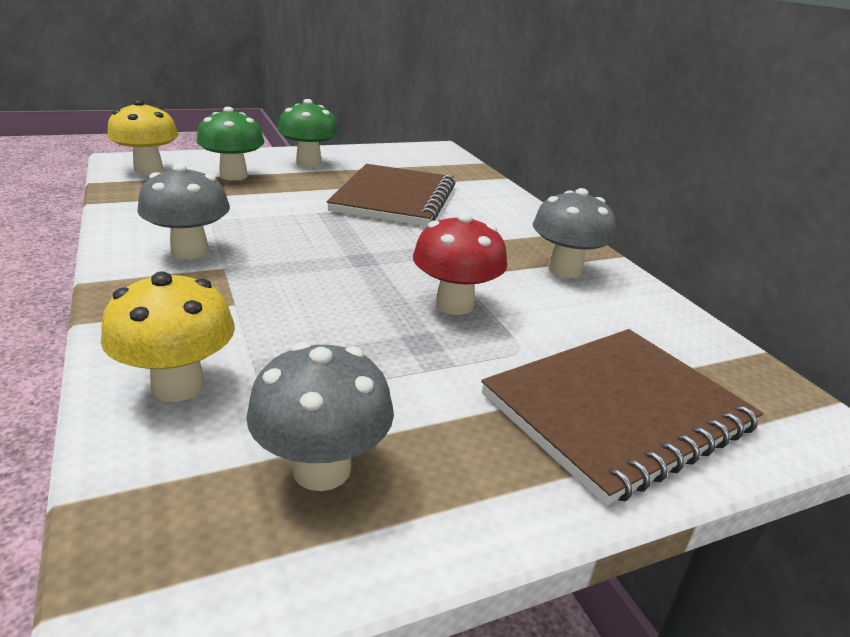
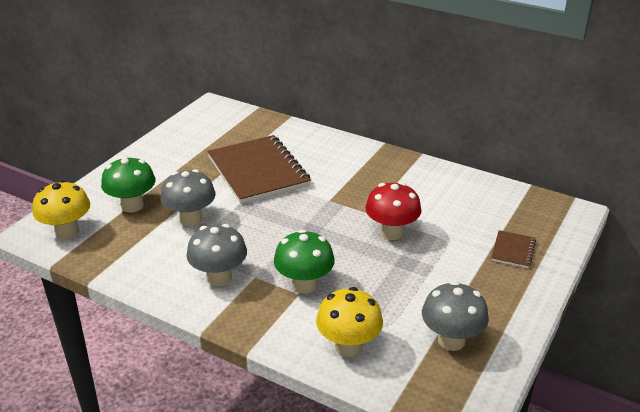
camera: 35 degrees left, 5 degrees up
green mushroom [278,99,339,167] -> green mushroom moved to [274,229,335,294]
brown notebook [481,329,763,506] -> brown notebook [491,230,536,268], size x0.44
grey mushroom [533,188,616,278] -> grey mushroom moved to [160,169,216,227]

